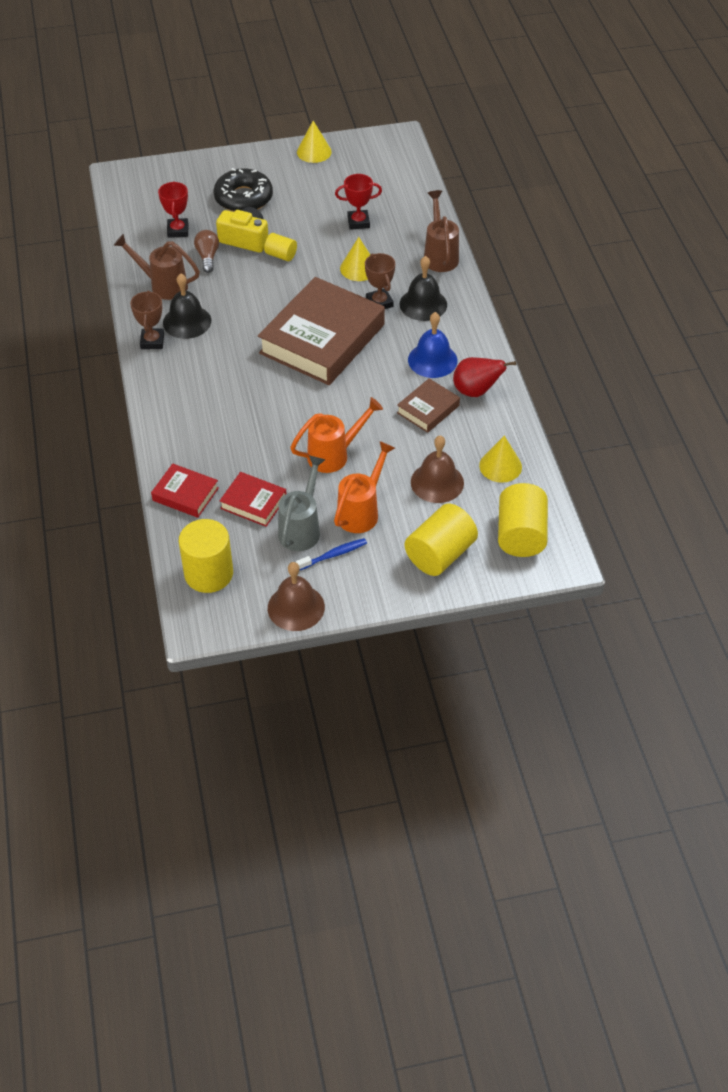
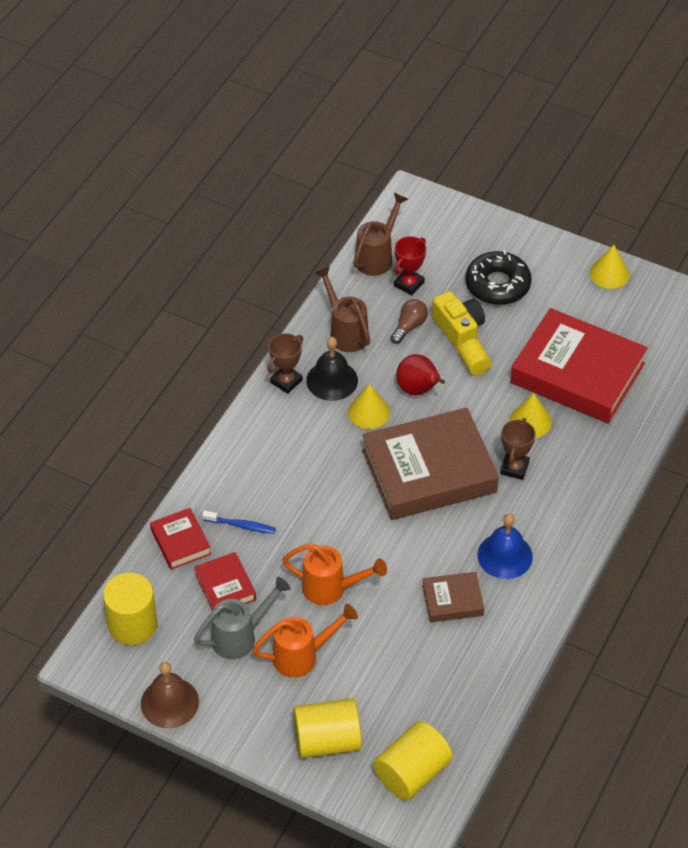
camera: 40 degrees right, 0 degrees up
blue toothbrush [296,538,367,571] -> blue toothbrush moved to [202,510,276,534]
red trophy [335,174,382,230] -> red book [510,308,647,423]
black bell [400,256,447,321] -> none
brown bell [411,435,464,503] -> none
brown watering can [424,190,459,272] -> brown watering can moved to [353,193,408,276]
red pear [453,357,516,397] -> red pear moved to [396,354,445,395]
yellow cone [479,436,522,483] -> yellow cone moved to [348,384,390,429]

